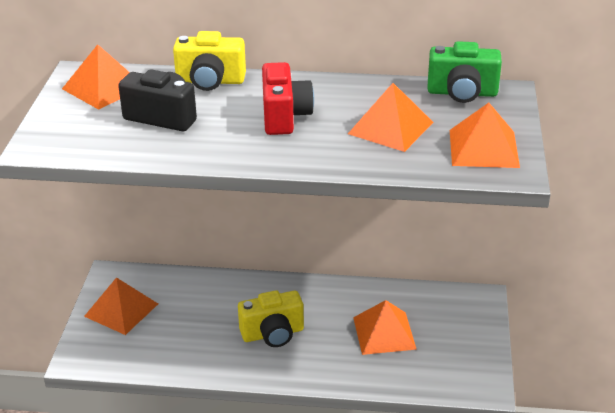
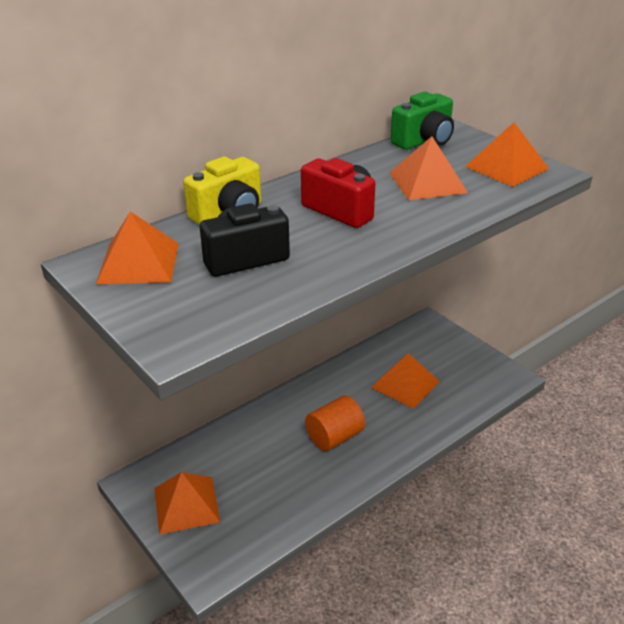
camera: 45 degrees left, 0 degrees up
yellow camera [238,290,304,347] -> orange cylinder [305,395,365,451]

